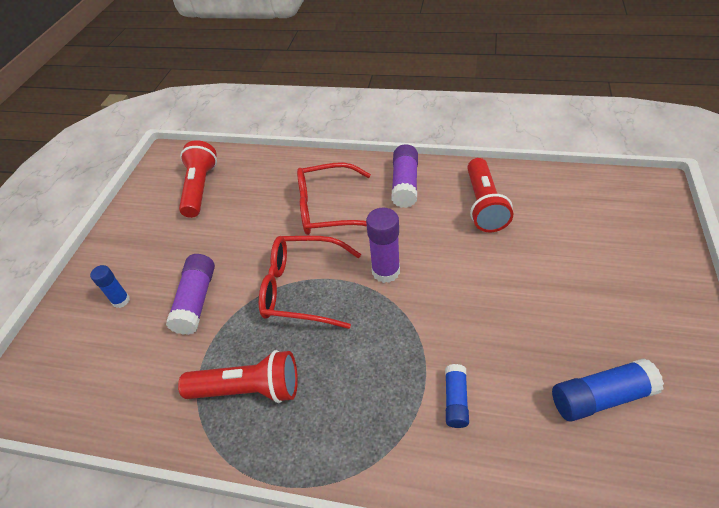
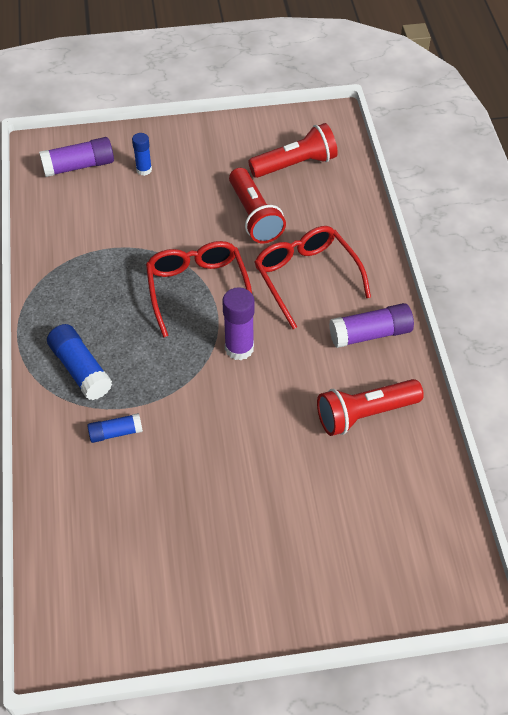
camera: 65 degrees right, 5 degrees up
purple glue stick [166,254,215,335] -> purple glue stick moved to [39,137,114,177]
red flashlight [178,350,298,403] -> red flashlight moved to [229,168,286,243]
blue glue stick [552,358,664,422] -> blue glue stick moved to [47,324,112,400]

